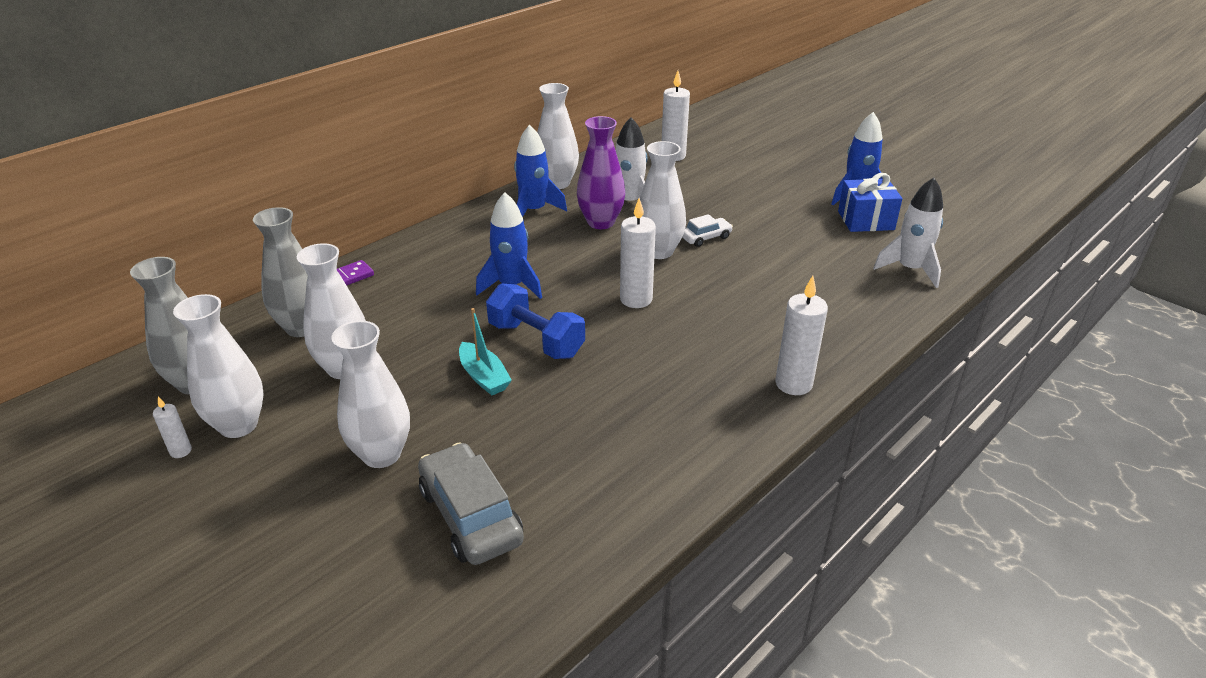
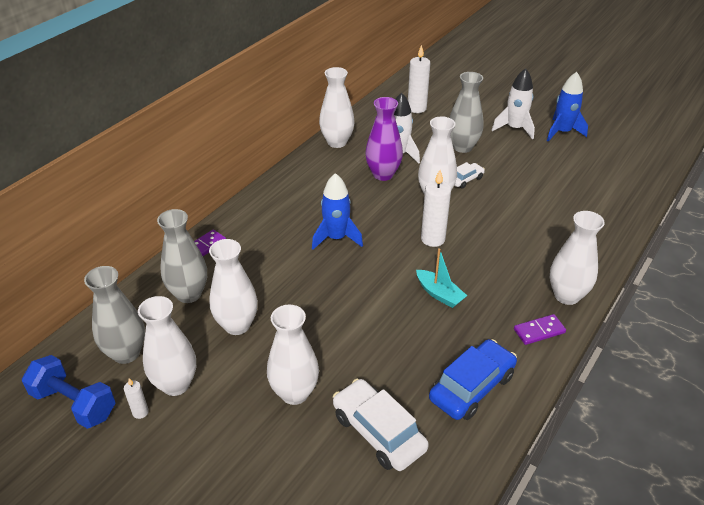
camera: 10 degrees left, 5 degrees up
grey car [418,442,524,565] -> white car [333,379,429,471]
turquoise boat [459,308,512,396] -> turquoise boat moved to [416,248,467,308]
blue dumbbell [486,283,585,359] -> blue dumbbell moved to [22,355,115,429]
blue rocket [514,124,567,217] -> none
white candle [775,276,828,395] -> white vase [550,211,605,305]
blue gift [838,173,902,232] -> none
white rocket [873,177,943,288] -> white rocket moved to [492,68,535,140]
none -> blue car [429,339,517,420]
none -> grey vase [449,72,483,153]
none -> purple domino [514,314,566,345]

